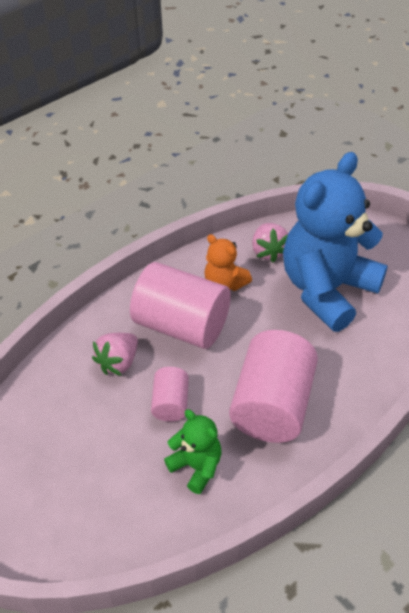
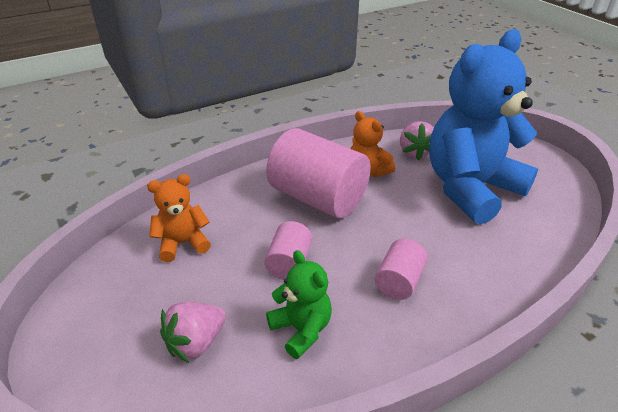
camera: 10 degrees right, 10 degrees down
pink strawberry [92,333,138,376] -> pink strawberry moved to [160,302,226,363]
pink cylinder [229,330,318,443] -> pink cylinder [374,239,427,300], size x0.50
none -> orange teddy bear [147,174,211,262]

